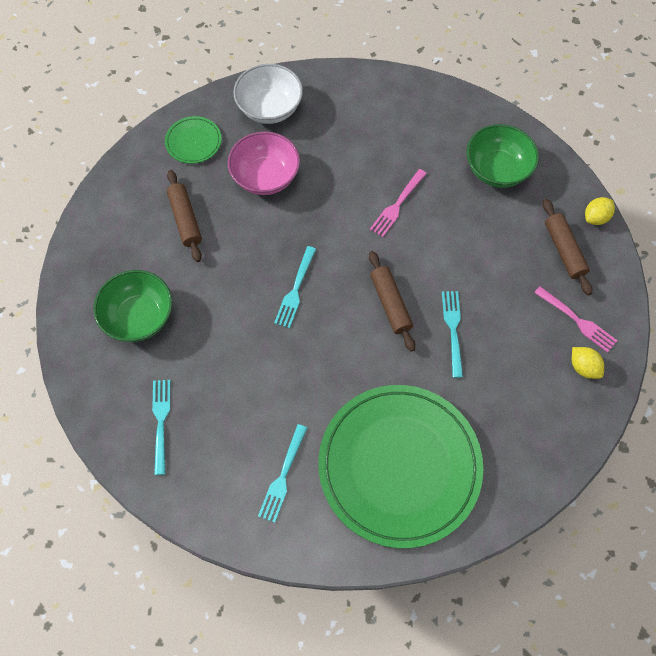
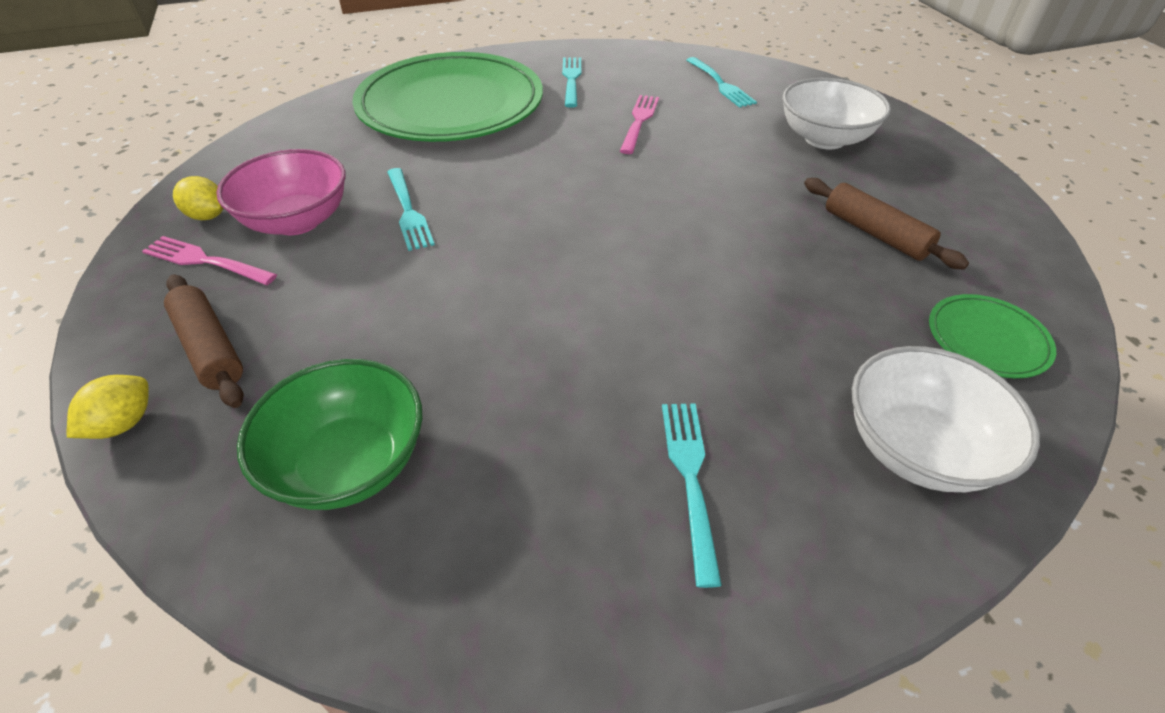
camera: 160 degrees right, 20 degrees down
green bowl [93,270,172,342] -> white bowl [782,78,891,149]
pink bowl [228,131,300,195] -> pink bowl moved to [216,149,345,235]
turquoise fork [274,246,316,328] -> turquoise fork moved to [662,403,722,588]
brown rolling pin [369,251,415,352] -> none
pink fork [370,169,427,237] -> pink fork moved to [620,95,659,154]

